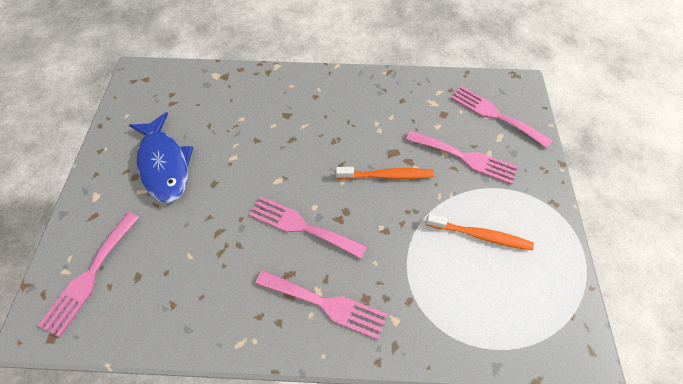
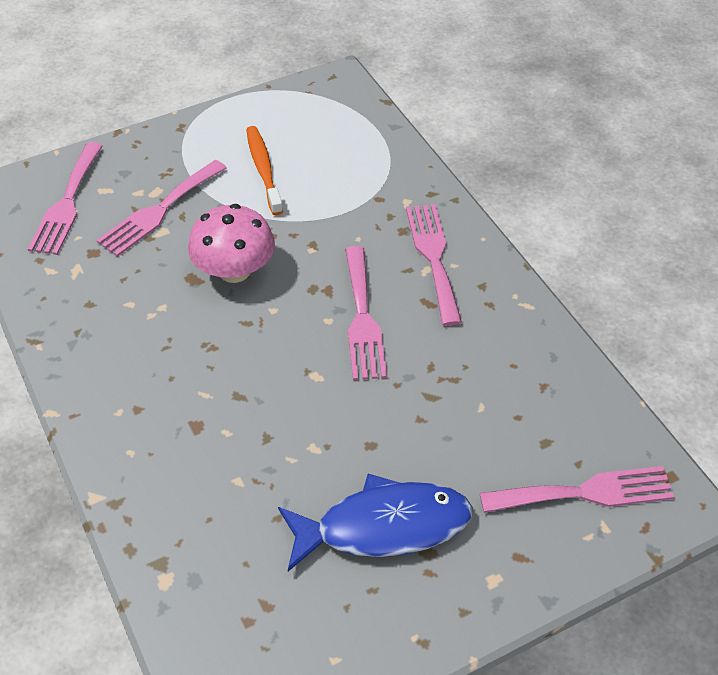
camera: 120 degrees left, 10 degrees down
blue fish [129,112,193,203] -> blue fish turned 45 degrees clockwise [278,474,472,572]
orange toothbrush [336,167,434,179] -> pink mushroom [188,204,275,283]
pink fork [406,130,518,185] -> pink fork turned 135 degrees counterclockwise [96,160,227,257]

